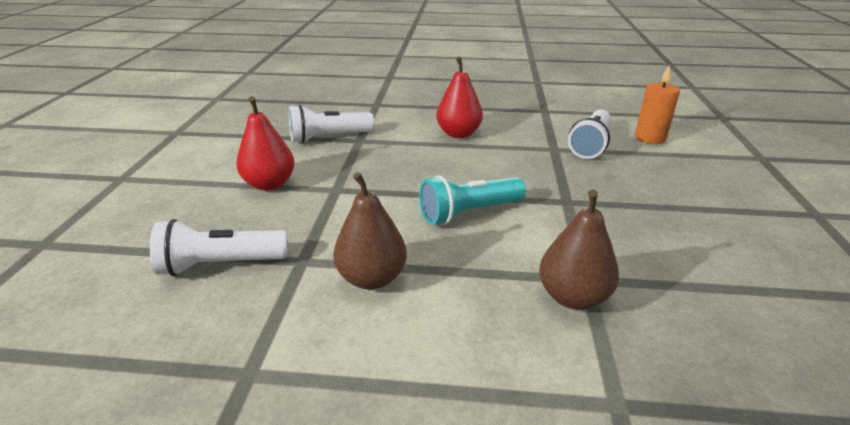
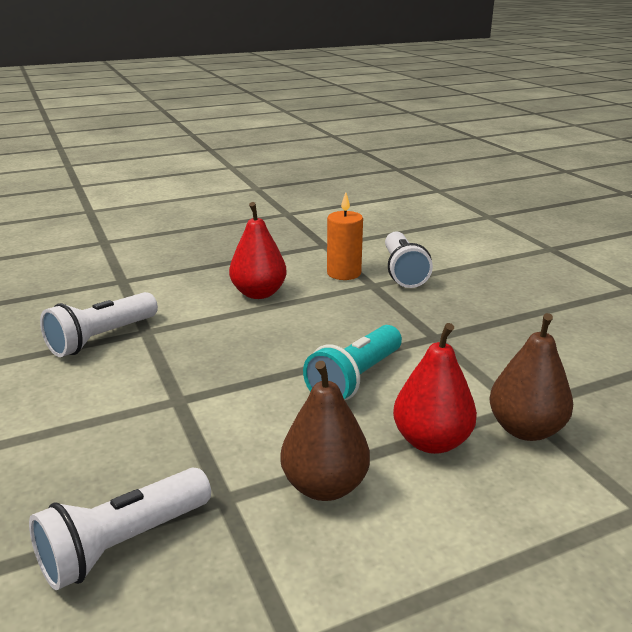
camera: 30 degrees left, 5 degrees down
red pear [236,96,295,191] -> red pear moved to [393,323,477,454]
orange candle [635,65,680,144] -> orange candle moved to [327,192,363,280]

